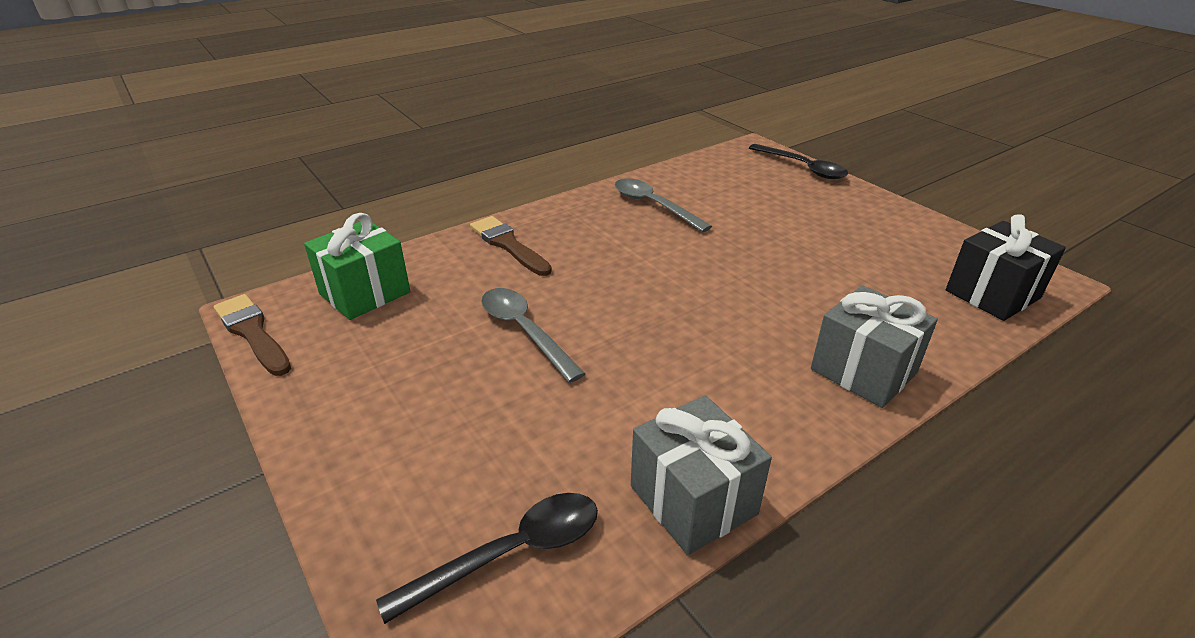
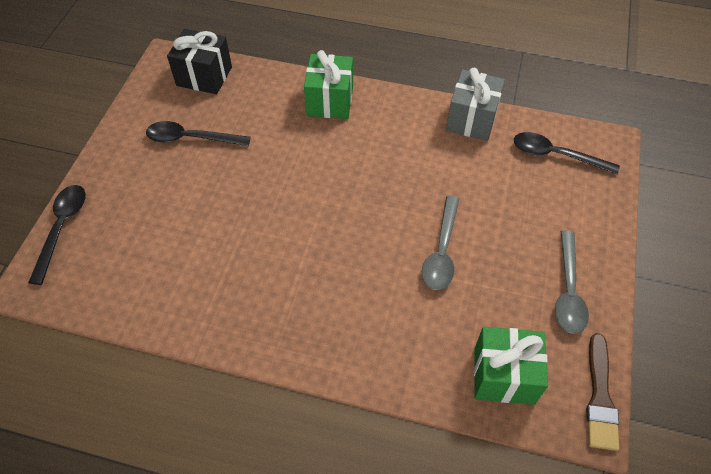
camera: 130 degrees left, 20 degrees up
brown brush [470,216,552,276] -> none
grey spoon [615,178,712,232] -> grey spoon moved to [555,230,589,334]
grey gift [811,285,938,408] -> green gift [304,50,353,119]
none -> black spoon [146,121,251,146]

